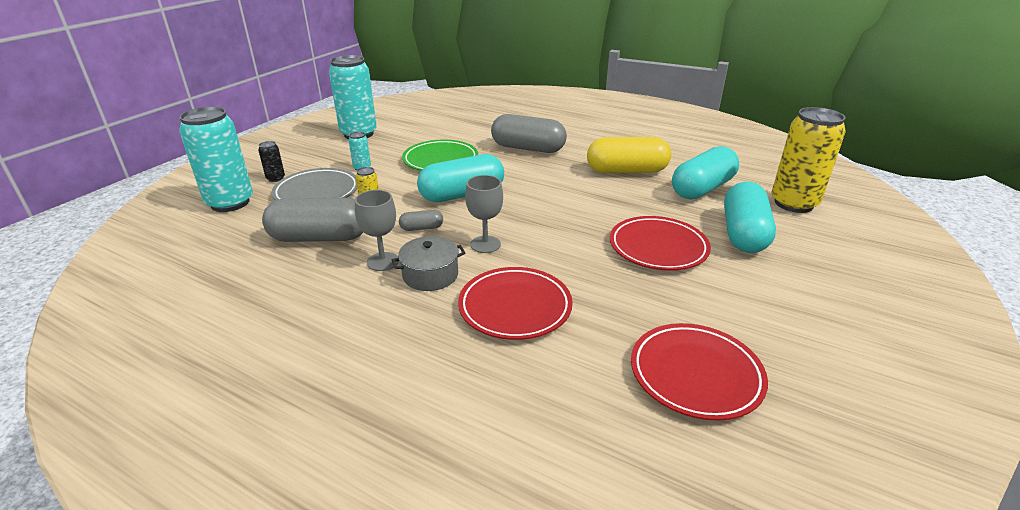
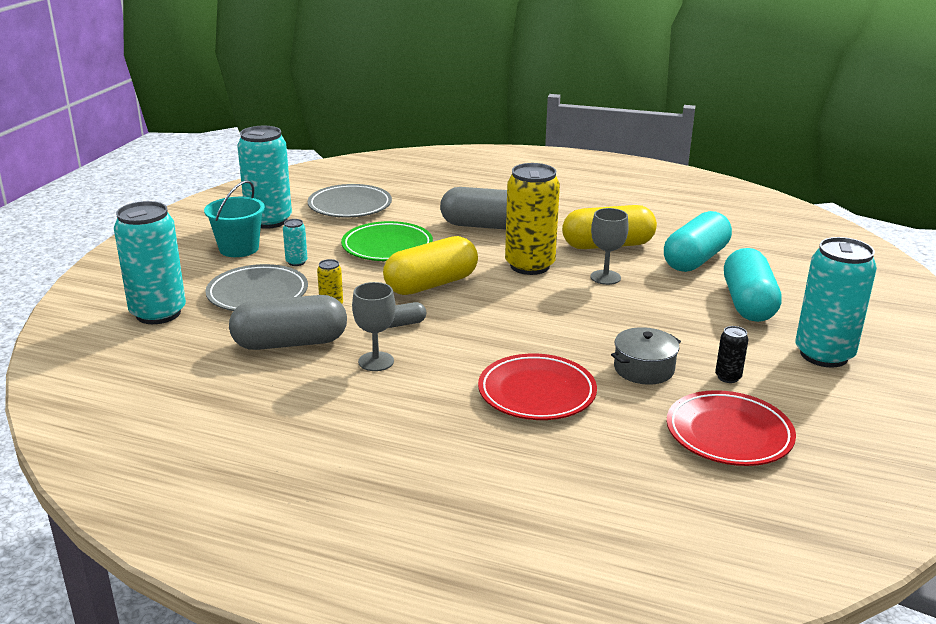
camera: 10 degrees left, 5 degrees down
black can [258,141,285,182] -> black can moved to [715,326,748,383]
grey pot [392,236,465,291] -> grey pot moved to [611,327,681,385]
turquoise capsule [417,154,504,202] -> yellow capsule [383,236,478,295]
grey goblet [465,175,503,253] -> grey goblet moved to [590,208,629,285]
red plate [610,216,711,271] -> none
yellow can [772,107,846,213] -> yellow can moved to [505,163,560,275]
none -> turquoise bucket [204,180,265,257]
none -> grey plate [308,184,392,217]
none -> turquoise can [795,237,877,368]

